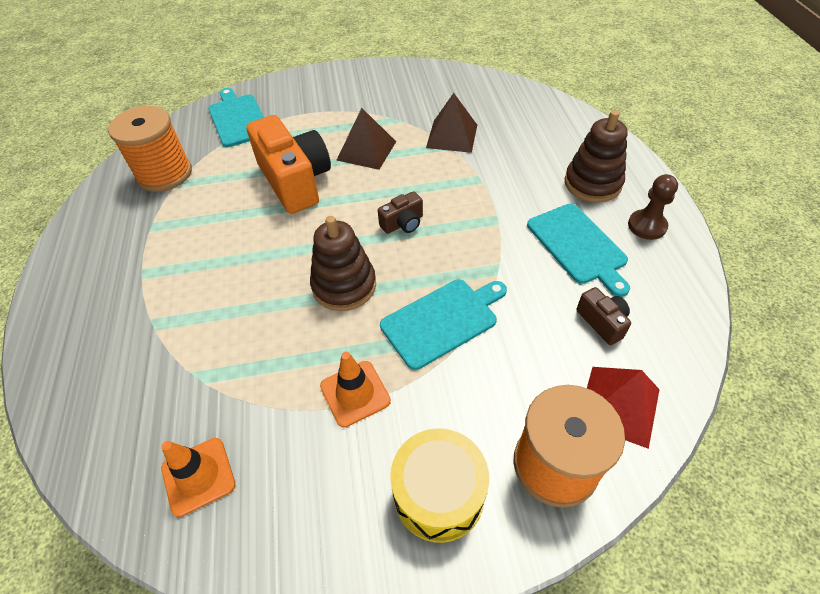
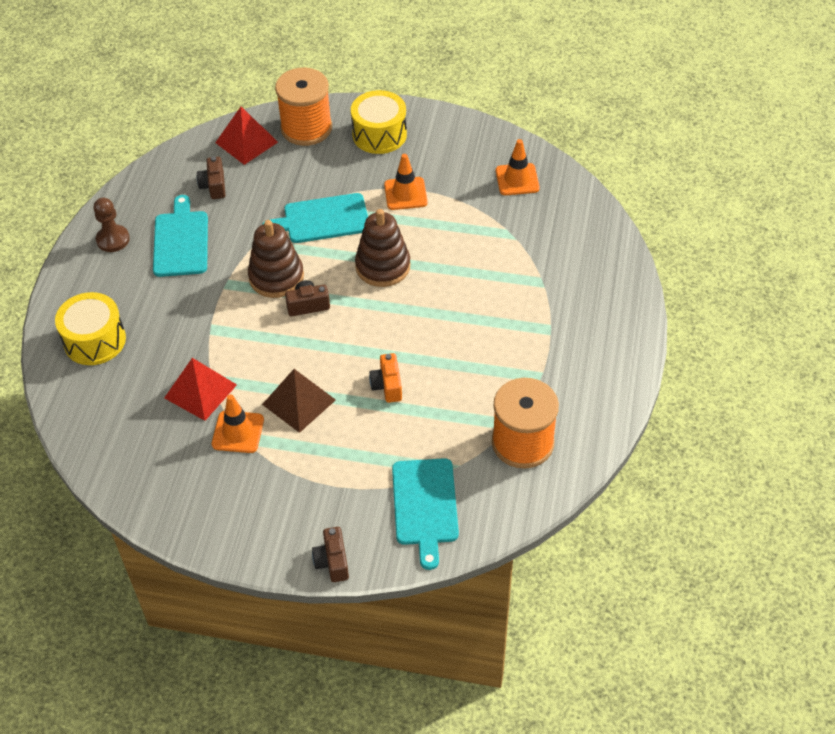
camera: 160 degrees left, 0 degrees up
orange camera [246,115,331,214] -> orange camera [369,353,402,403], size x0.45
brown pyramid [426,93,477,153] -> red pyramid [164,358,237,421]
brown stacking toy [565,110,628,202] -> brown stacking toy moved to [248,220,304,298]
none -> yellow drum [55,292,126,365]
none -> orange traffic cone [212,394,264,453]
none -> brown camera [312,527,349,582]

